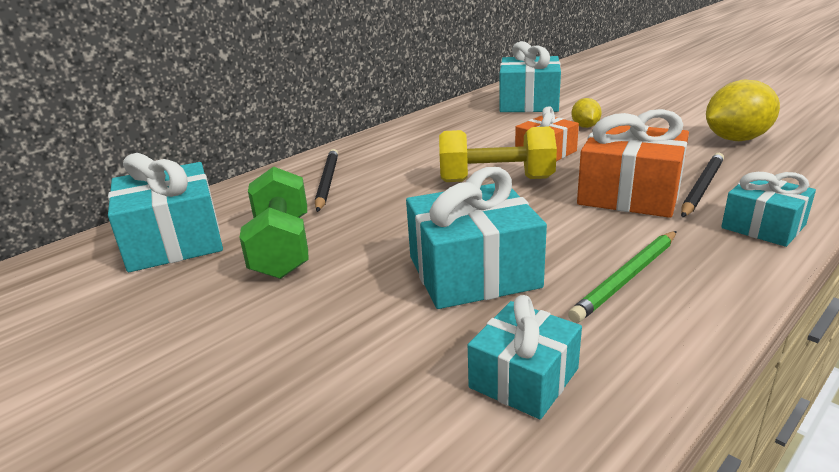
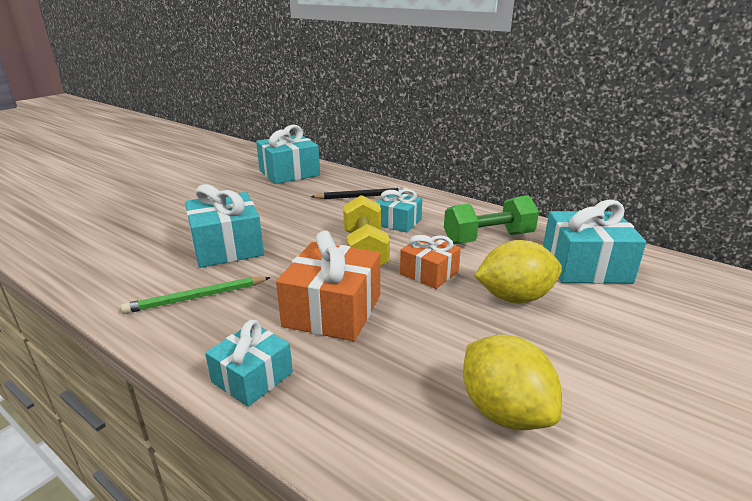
camera: 80 degrees right, 0 degrees up
green dumbbell [239,166,309,279] -> green dumbbell moved to [444,195,539,244]
turquoise gift [468,295,582,419] -> turquoise gift moved to [376,189,422,233]
green pencil [568,231,677,323] -> green pencil turned 60 degrees counterclockwise [121,277,271,314]
yellow lemon [571,98,602,128] -> yellow lemon [474,240,562,303], size x1.88
black pencil [681,153,724,217] -> none

